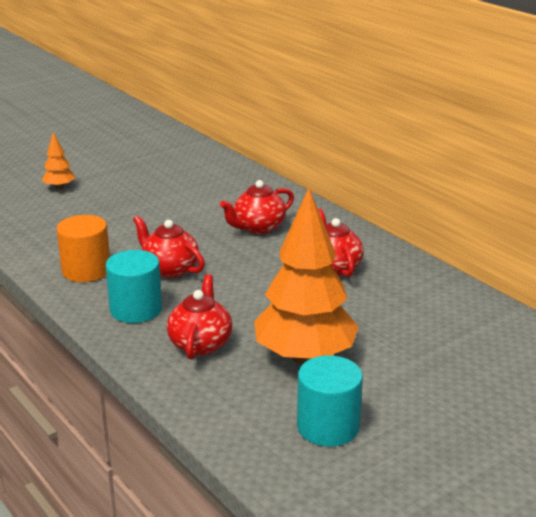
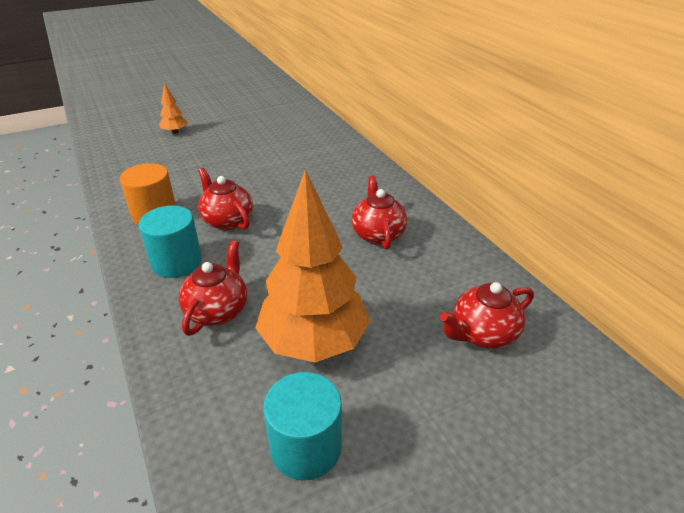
camera: 10 degrees right, 10 degrees up
red teapot [220,180,294,234] -> red teapot moved to [440,282,534,349]

